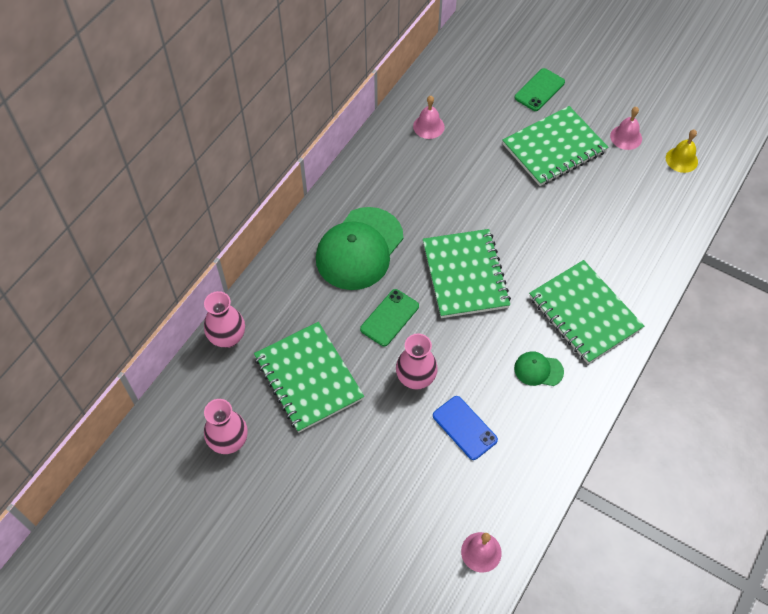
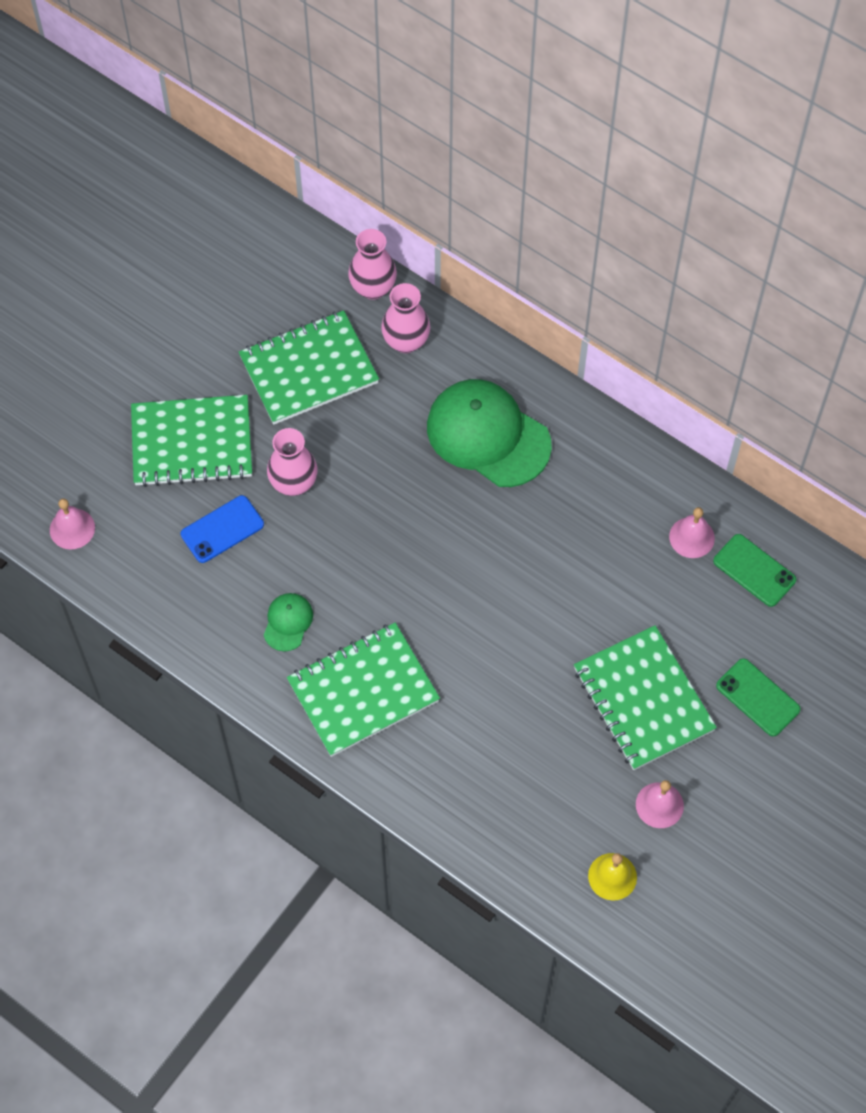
camera: 95 degrees right, 5 degrees up
pink vase [204,399,248,454] -> pink vase moved to [381,283,430,353]
green phone [360,289,419,346] -> green phone moved to [713,534,796,607]
green notebook [423,229,511,318] -> green notebook moved to [131,395,252,487]

